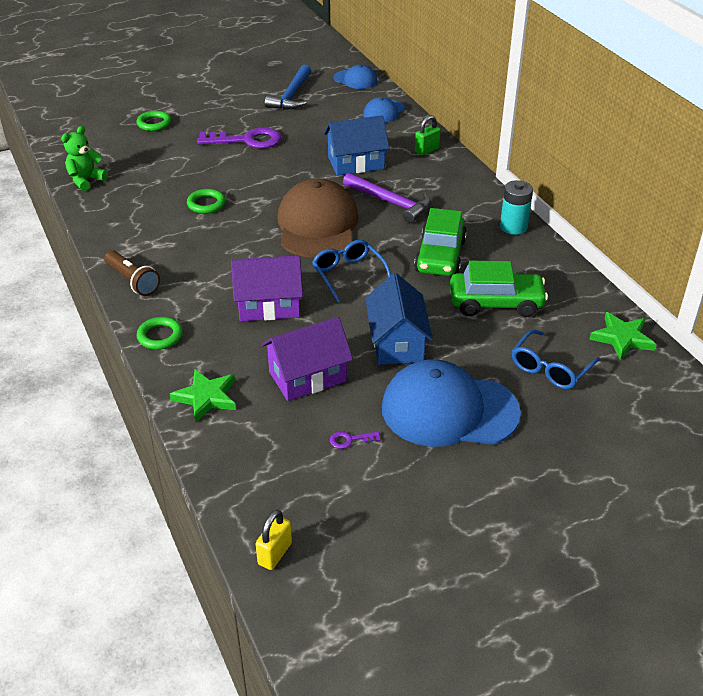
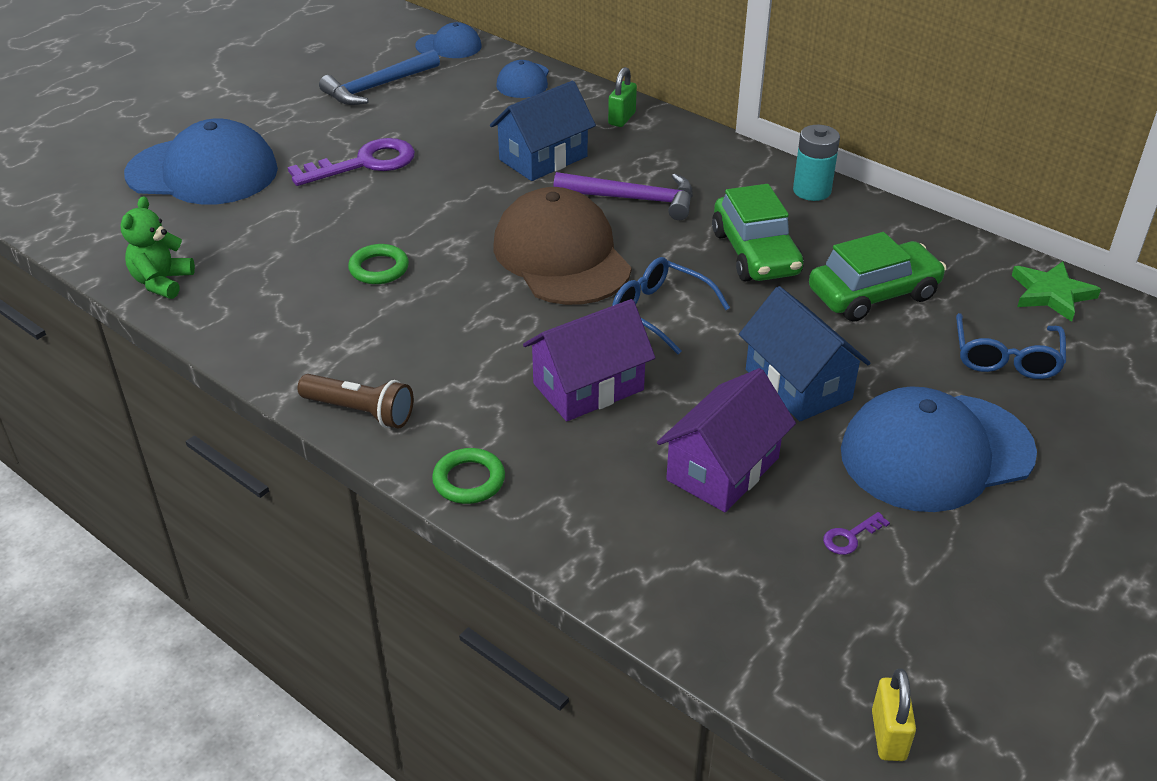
camera: 25 degrees left, 0 degrees up
green ring [137,111,171,131] -> blue cap [124,118,278,205]
green star [170,369,236,423] -> none
blue hammer [265,65,311,110] -> blue hammer turned 60 degrees clockwise [319,49,440,105]

